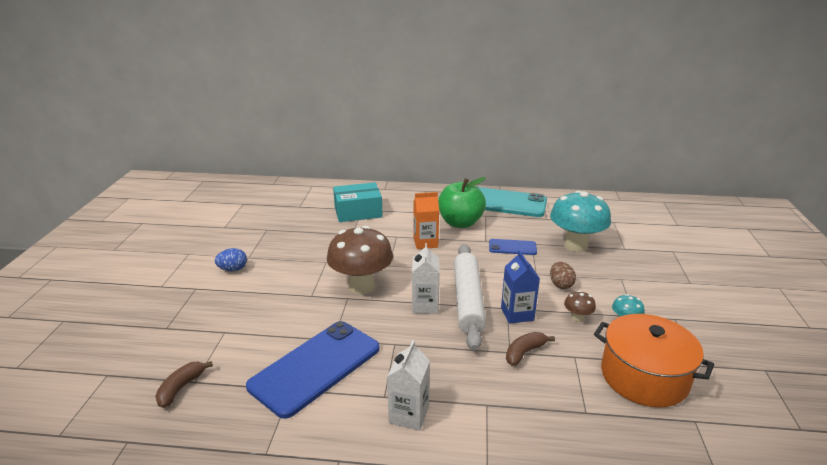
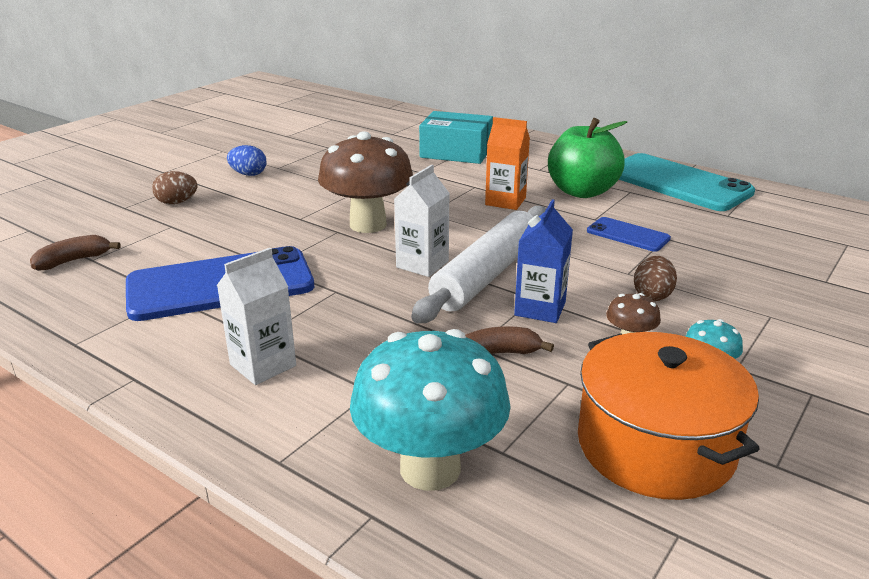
camera: 30 degrees right, 0 degrees up
turquoise mushroom [550,191,611,252] -> turquoise mushroom moved to [350,329,511,491]
none -> brown egg [152,171,198,204]

